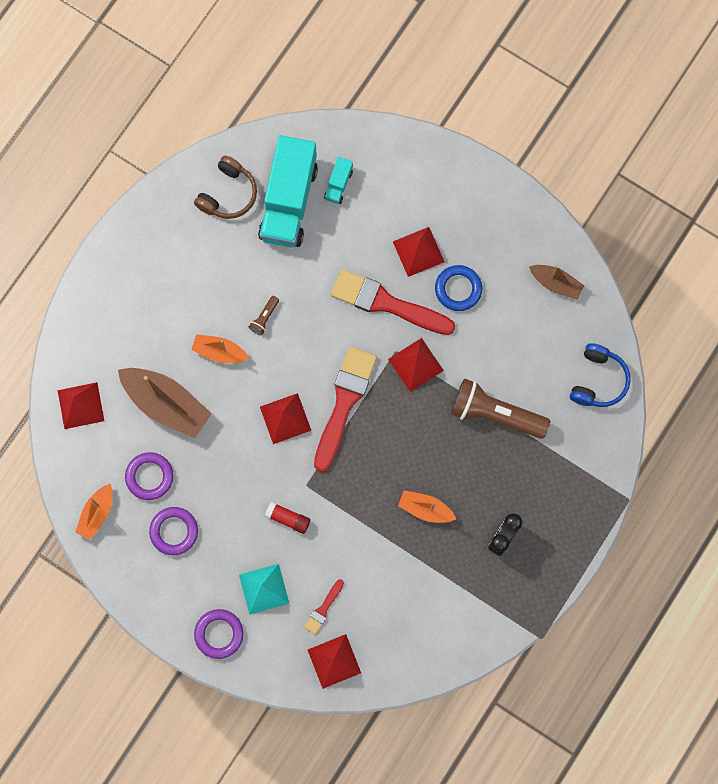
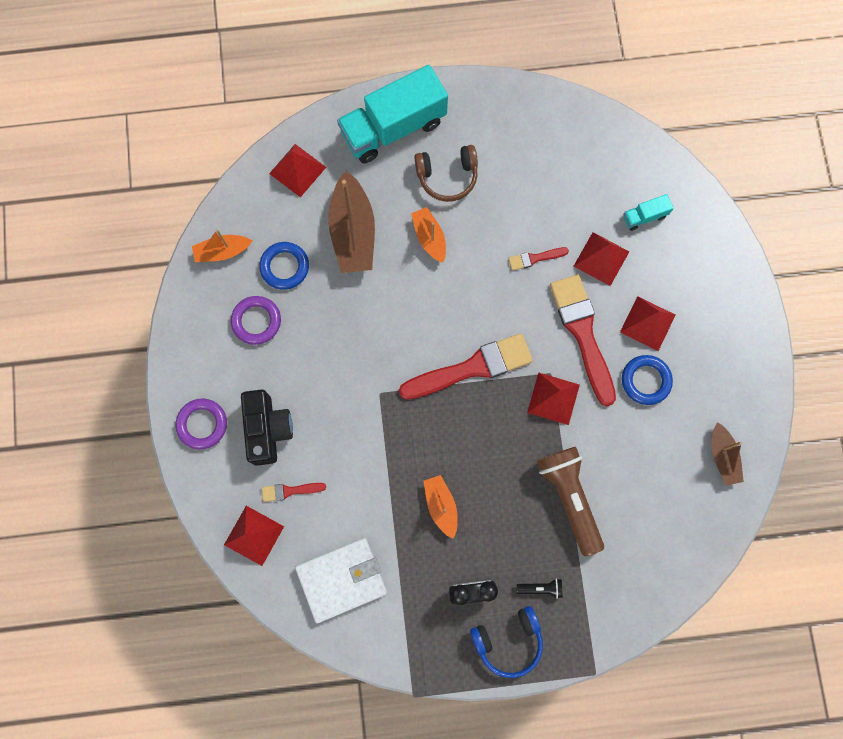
camera: 50 degrees right, 0 degrees up
purple ring [125,452,173,500] -> blue ring [259,242,309,290]
brown headphones [194,155,257,219] -> brown headphones moved to [414,145,478,202]
turquoise pyramid [239,564,289,615] -> black camera [241,389,293,466]
brown flashlight [249,296,279,335] -> none
turquoise truck [258,135,318,247] -> turquoise truck moved to [337,65,448,163]
red pyramid [260,393,311,444] -> red pyramid moved to [574,232,629,286]
red glue stick [265,502,311,534] -> none
blue headphones [570,343,631,407] -> blue headphones moved to [470,606,543,678]
none -> white wallet [295,538,387,623]
none -> red brush [508,247,569,271]
none -> black flashlight [517,579,562,599]

